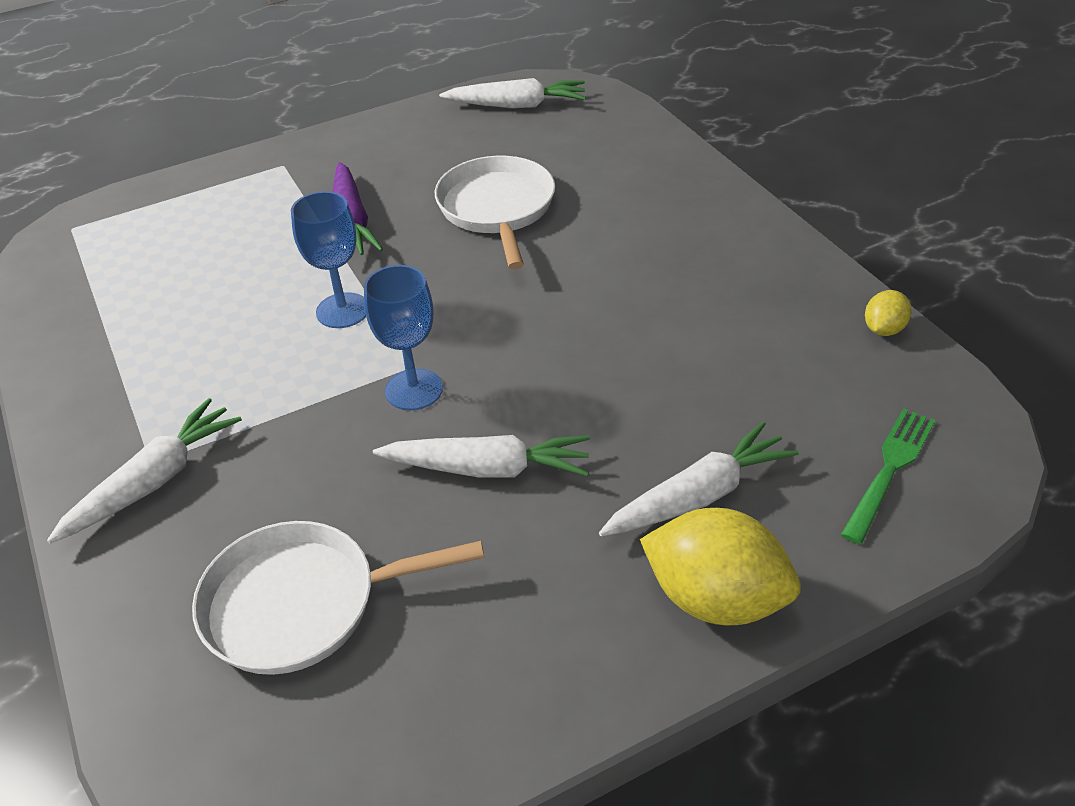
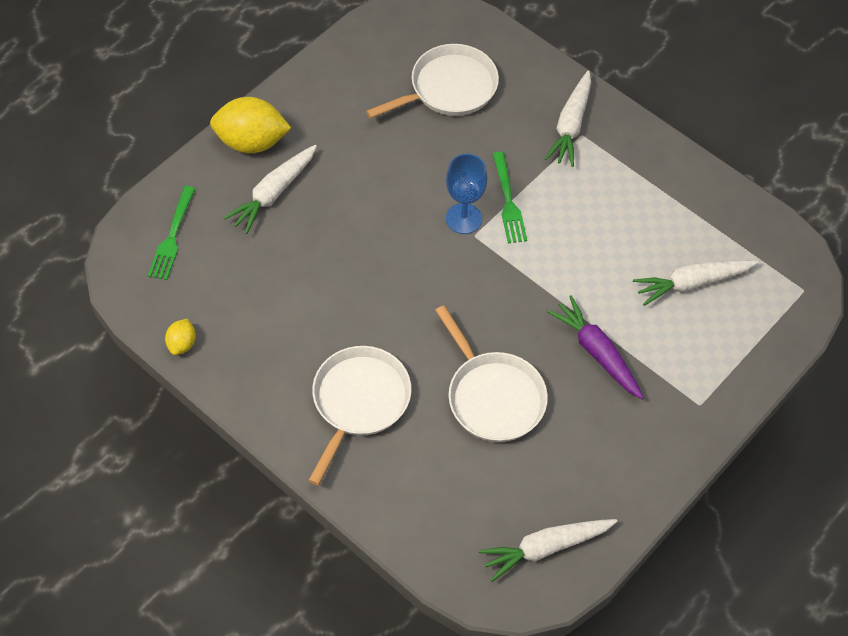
camera: 155 degrees right, 15 degrees up
blue goblet [291,191,366,328] -> none
white carrot [373,435,590,478] -> white carrot moved to [633,260,758,306]
none -> white pan [308,346,412,485]
none -> green fork [493,152,527,243]

